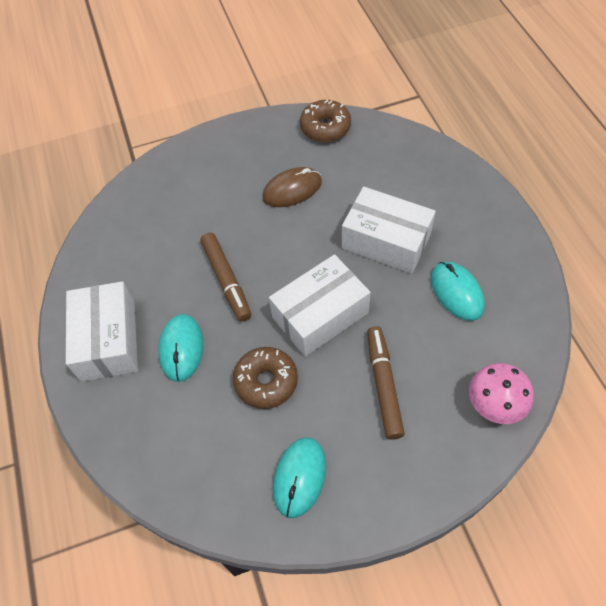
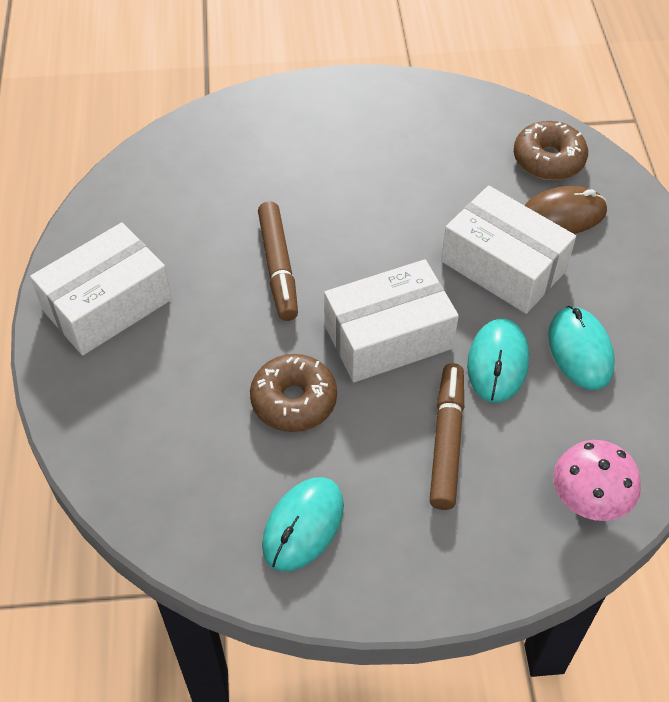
camera: 10 degrees right, 5 degrees down
white box [66,281,138,382] -> white box turned 45 degrees clockwise [30,223,172,356]
turquoise mouse [158,314,203,382] -> turquoise mouse moved to [467,319,529,403]
brown mouse [262,167,322,207] -> brown mouse moved to [524,186,607,234]
brown donut [300,100,351,142] -> brown donut moved to [514,121,588,180]

